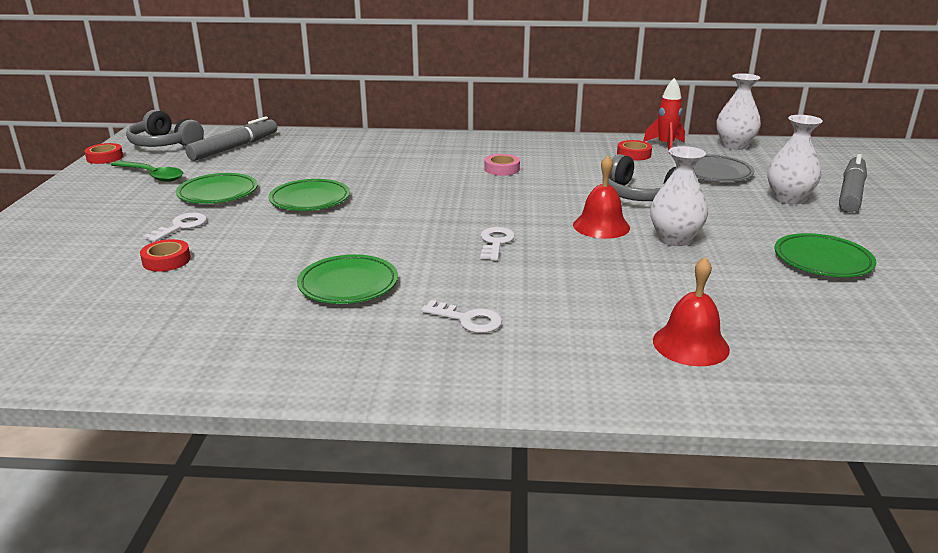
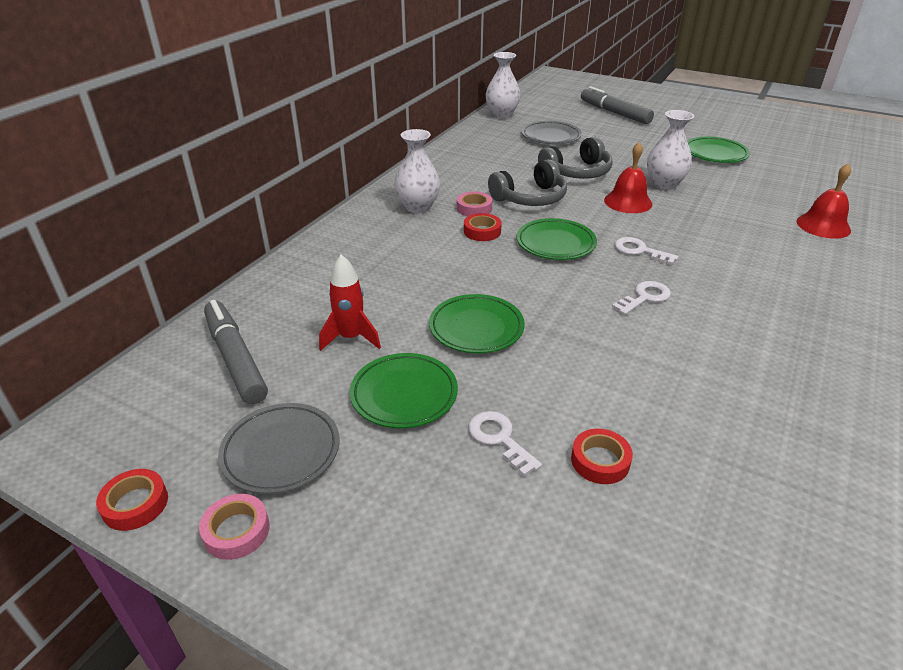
camera: 65 degrees left, 10 degrees up
green spoon [111,161,183,182] -> grey plate [218,403,340,494]
grey headphones [126,110,204,147] -> grey headphones moved to [488,159,567,206]
green plate [297,254,398,304] -> green plate moved to [517,218,597,260]
white key [421,300,502,333] -> white key moved to [612,281,671,315]
red tape [617,140,652,161] -> red tape moved to [464,213,502,241]
red rocket [643,78,685,154] -> red rocket moved to [319,254,381,351]
white vase [767,115,823,205] -> white vase moved to [394,129,440,213]
none -> pink tape [199,494,270,560]

